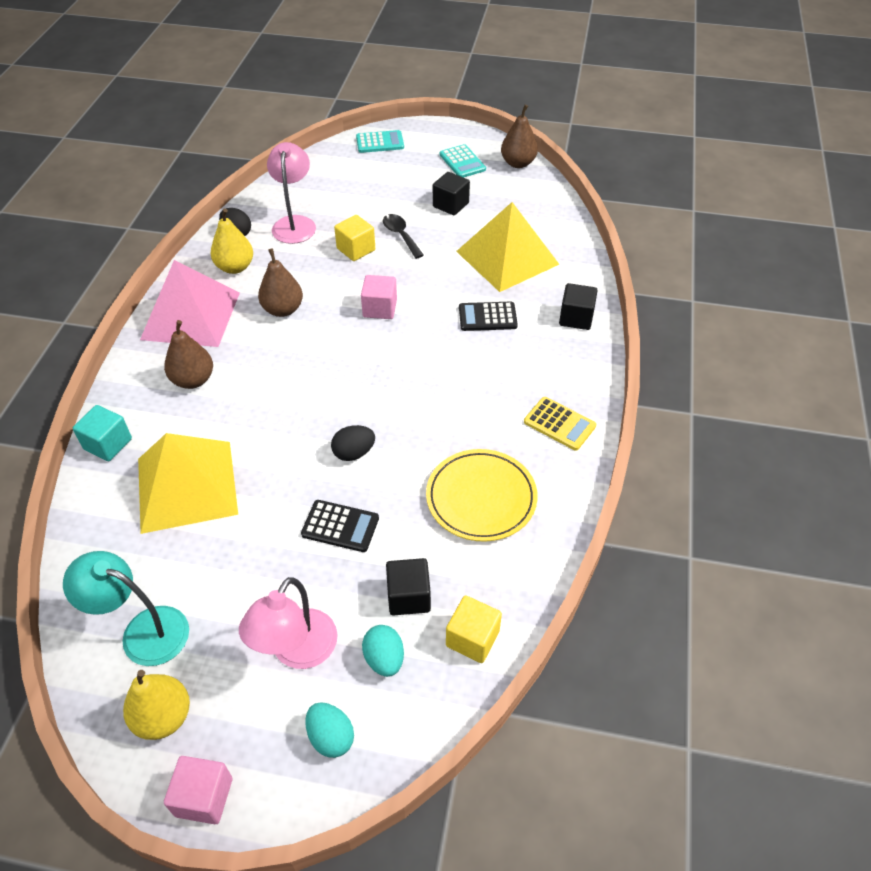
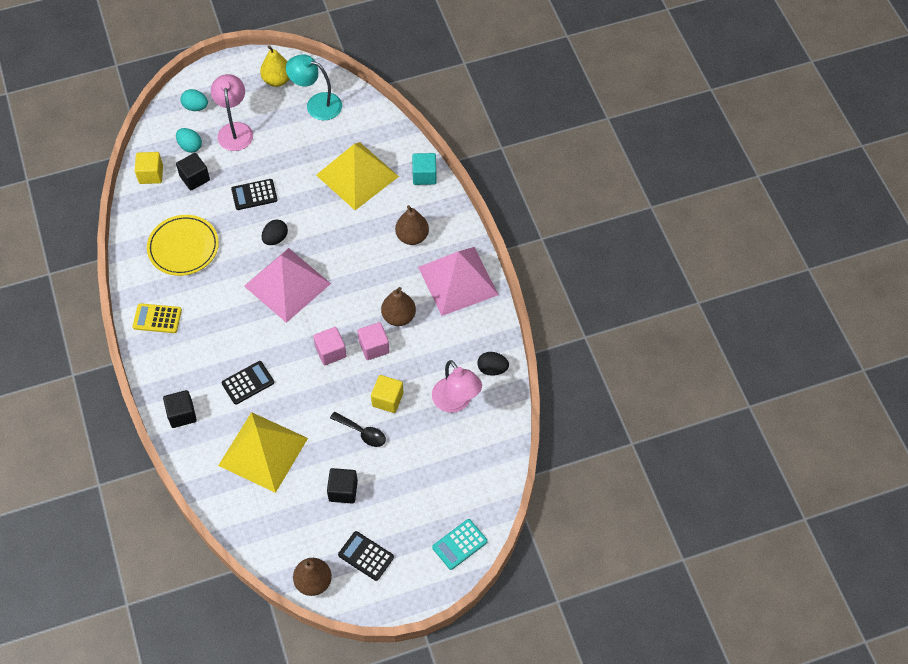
camera: 150 degrees right, 10 degrees up
turquoise lamp [63,551,189,666] -> turquoise lamp turned 150 degrees counterclockwise [286,54,342,120]
pink cube [164,756,232,824] -> pink cube moved to [358,322,389,360]
yellow pear [211,208,253,274] -> none
turquoise calculator [440,144,486,178] -> black calculator [338,531,394,581]
none -> pink pyramid [244,248,331,323]

